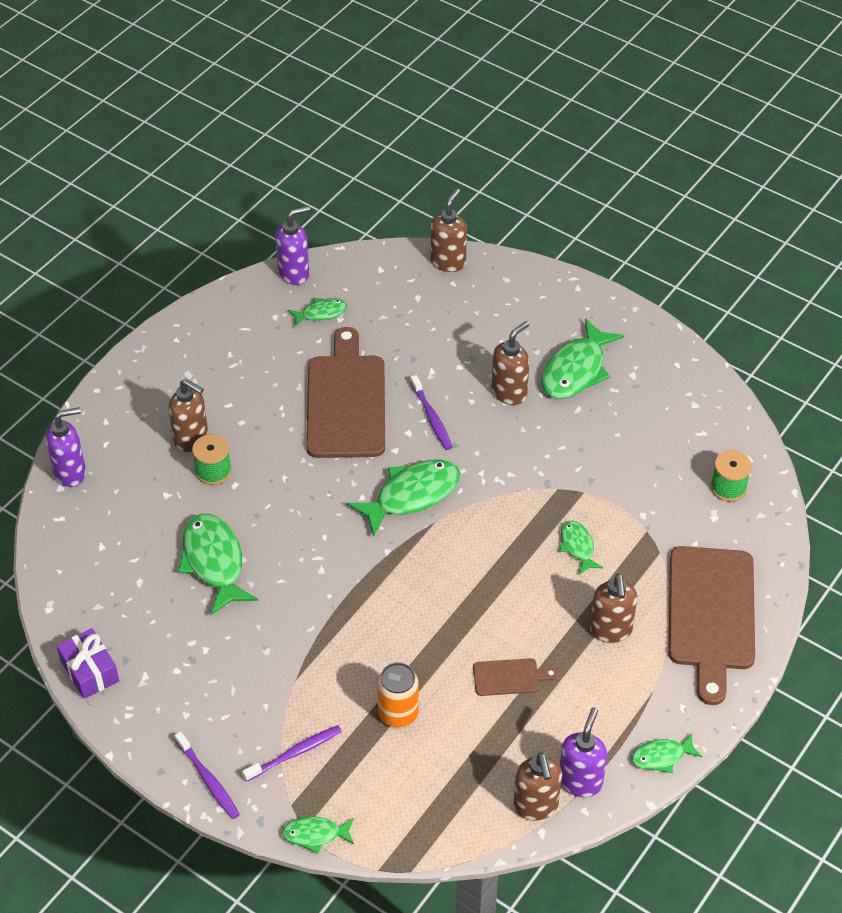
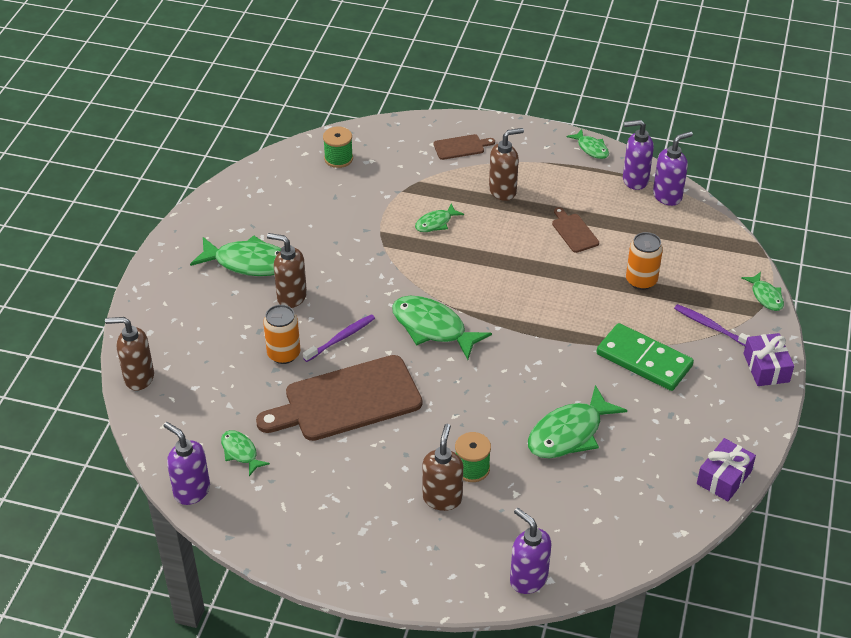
camera: 110 degrees left, 5 degrees down
purple toothbrush [175,732,240,819] -> purple gift [744,333,794,386]
brown soap dispenser [513,752,562,821] -> purple soap dispenser [653,131,693,206]
brown cutting board [668,546,755,705] -> brown cutting board [434,134,495,160], size x0.44
none -> orange can [263,305,300,364]
none -> green domino [596,323,694,391]

